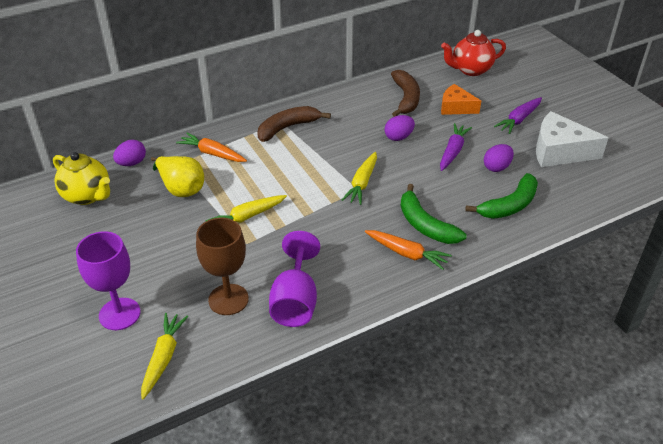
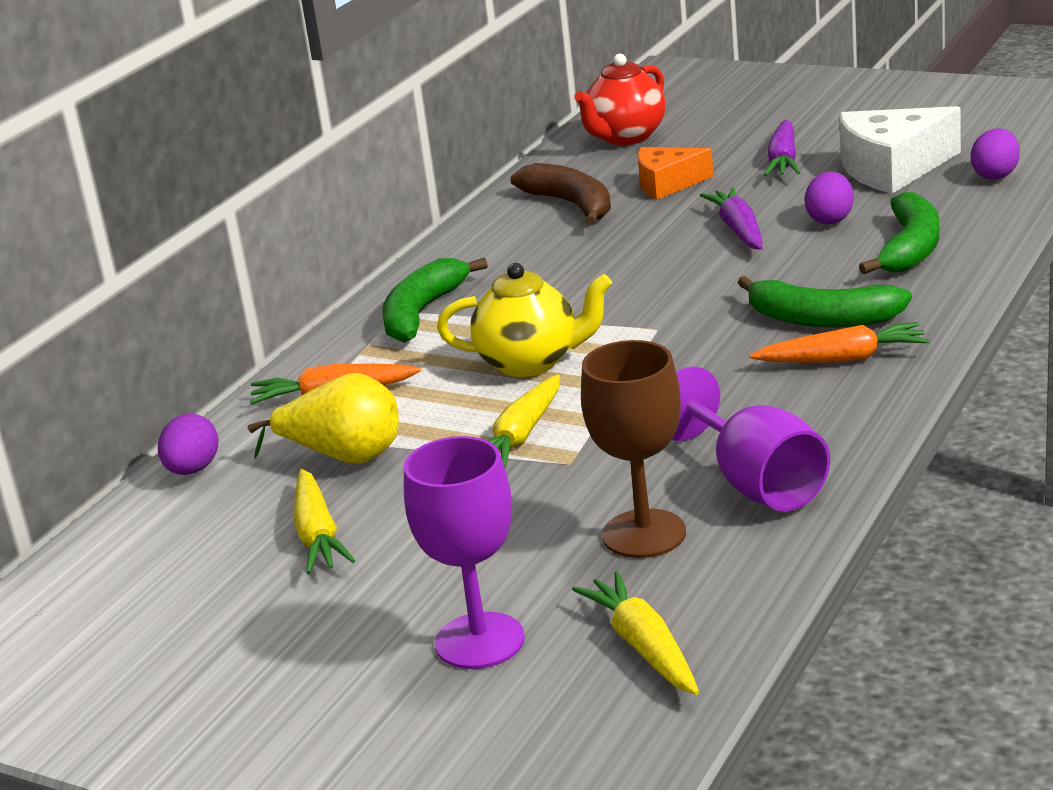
camera: 30 degrees left, 15 degrees down
yellow teapot [53,152,110,205] -> yellow teapot moved to [437,263,612,377]
brown banana [257,106,331,142] -> green banana [382,258,488,343]
yellow carrot [342,152,377,205] -> yellow carrot moved to [294,469,355,574]
purple egg [384,115,415,141] -> purple egg moved to [971,128,1020,180]

